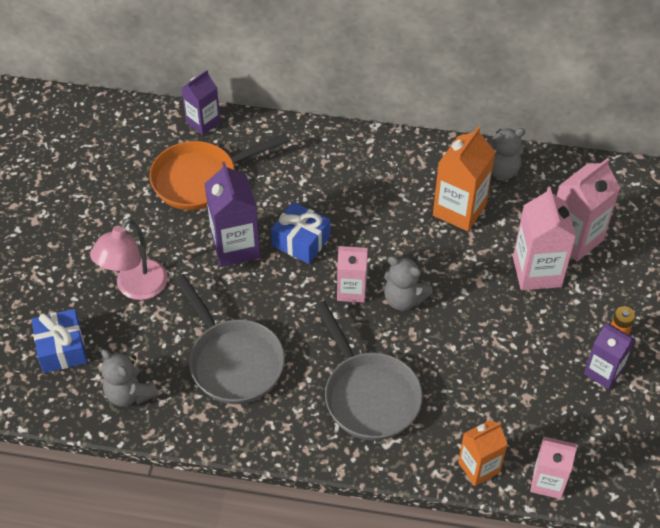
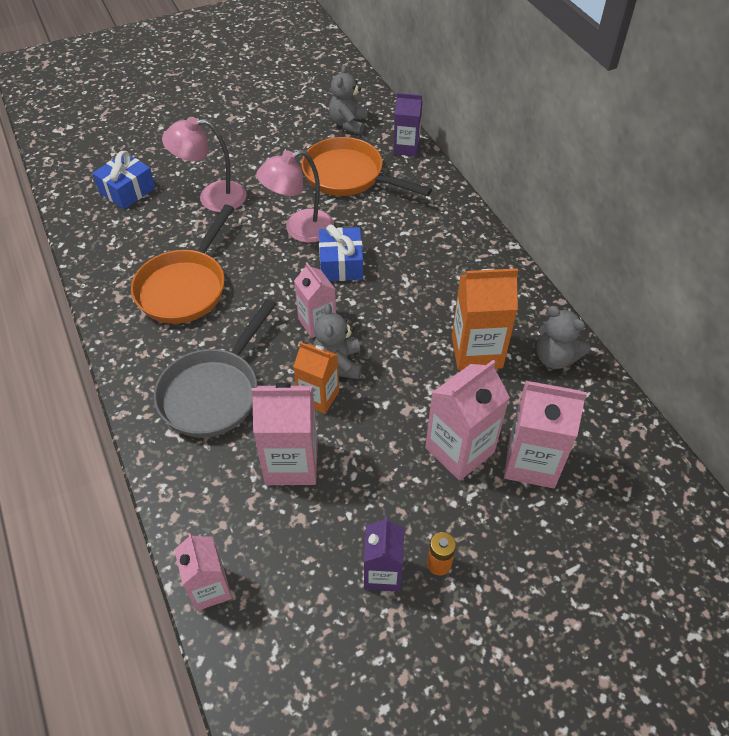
camera: 55 degrees right, 0 degrees up
grey teddy bear [101,349,158,407] -> grey teddy bear moved to [329,65,367,135]
grey pan [174,274,285,404] -> orange pan [131,205,234,324]
purple carton [205,162,260,267] -> pink lamp [256,150,334,243]
orange carton [458,420,508,486] -> orange carton moved to [293,342,339,414]
none -> pink carton [251,382,318,485]

